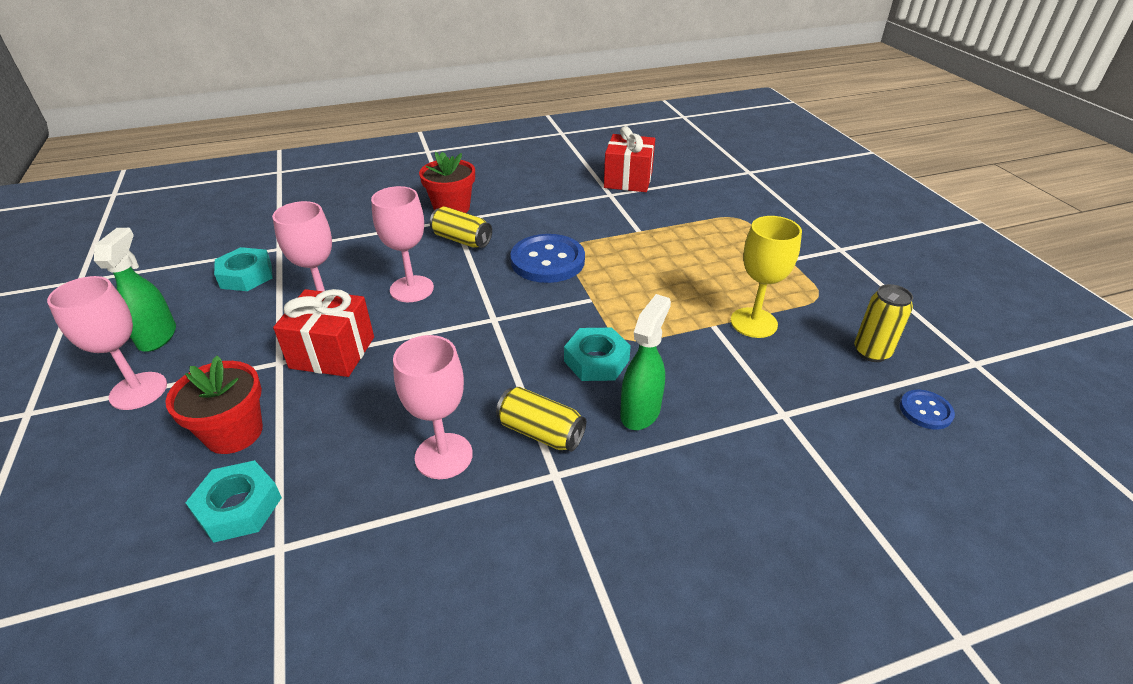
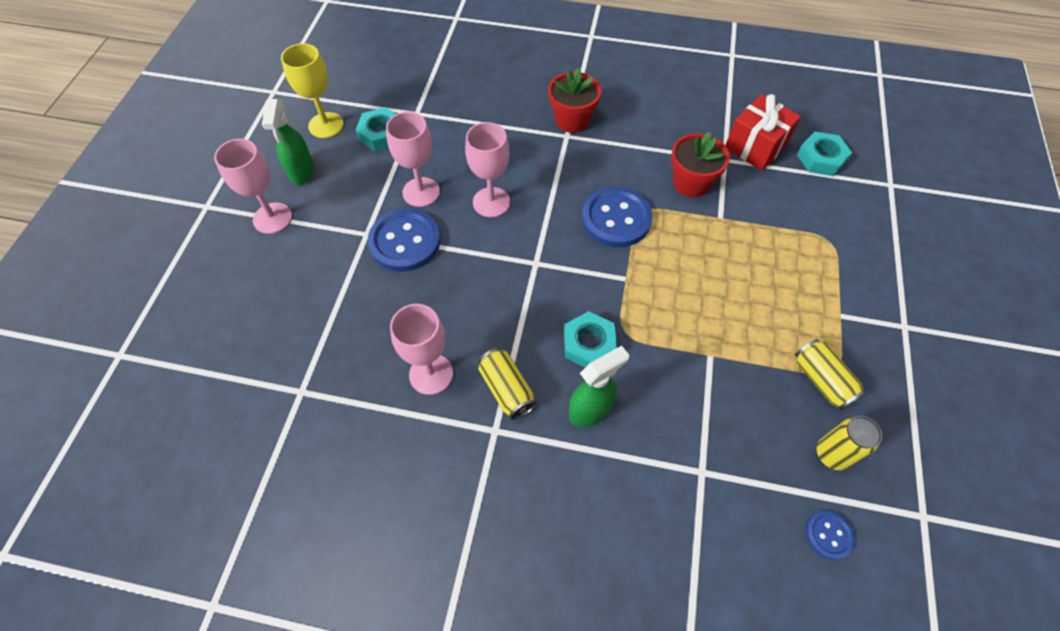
camera: 30 degrees right, 20 degrees up
green spray bottle [94,228,176,352] -> green spray bottle turned 150 degrees clockwise [262,99,314,185]
red flower pot [165,356,263,454] -> red flower pot moved to [671,132,730,197]
turquoise nut [185,460,282,543] -> turquoise nut moved to [797,132,852,176]
red gift [273,289,374,377] -> blue button [368,209,440,272]
yellow can [430,207,492,248] -> yellow can moved to [795,339,866,410]
yellow goblet [731,216,802,338] -> yellow goblet moved to [281,43,344,138]

